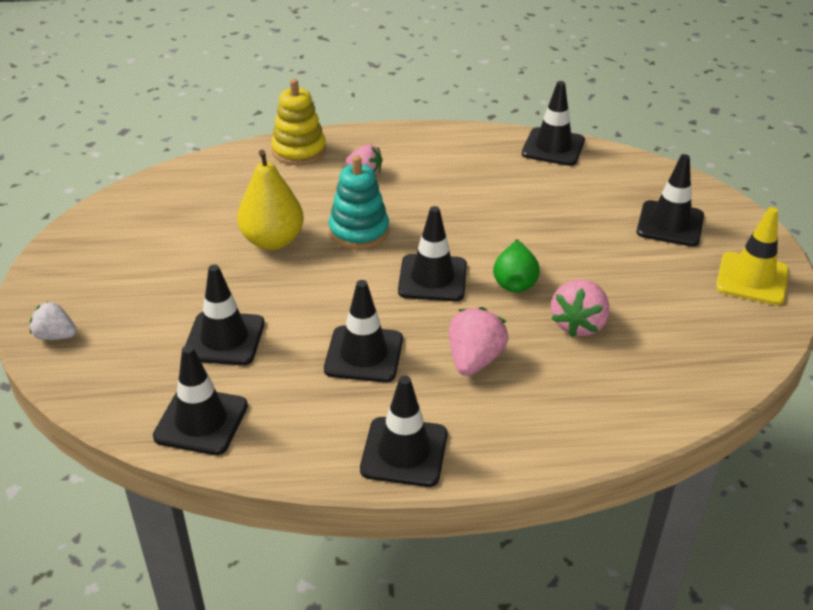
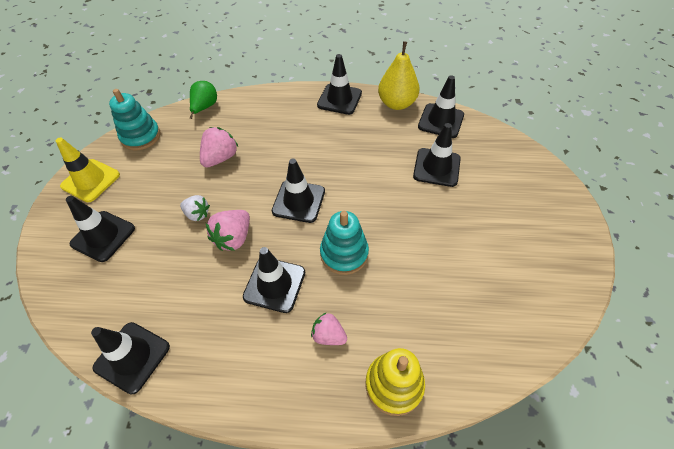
camera: 170 degrees left, 15 degrees up
white strawberry [30,302,77,340] -> white strawberry moved to [180,195,210,221]
yellow pear [237,150,304,250] -> yellow pear moved to [378,41,419,110]
black traffic cone [324,280,403,383] -> black traffic cone moved to [243,247,305,313]
pink strawberry [449,307,508,376] -> pink strawberry moved to [206,210,250,251]
green pear [493,239,540,292] -> green pear moved to [190,81,217,119]
none -> turquoise stacking toy [109,89,160,150]

